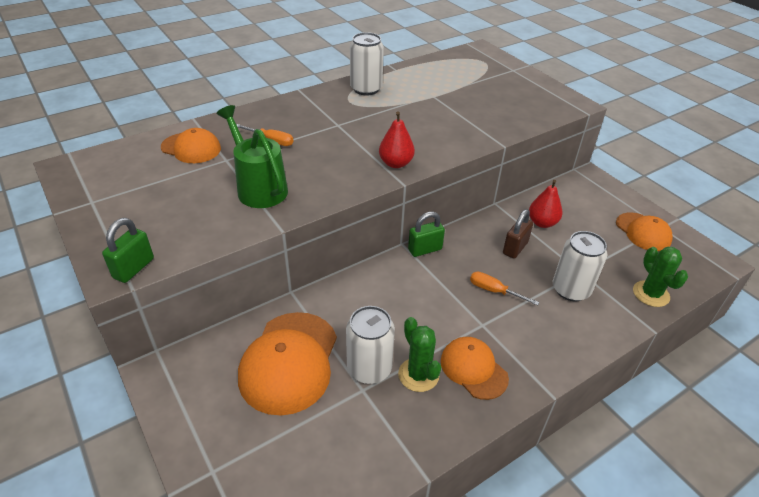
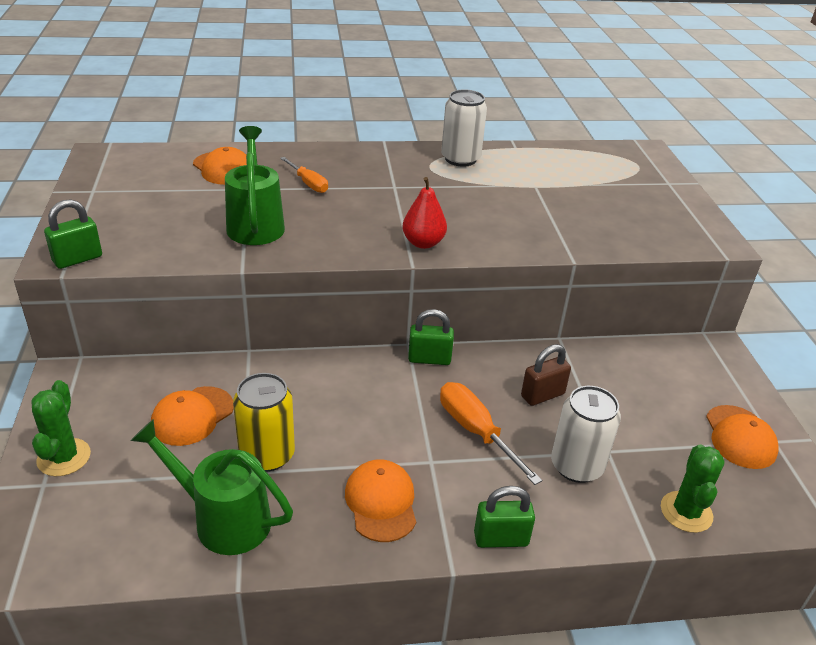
camera: 25 degrees right, 5 degrees down
orange cap [238,312,337,416] -> orange cap [151,386,234,446], size x0.61
white can [346,306,395,384] -> yellow can [233,373,295,472]
green cactus [398,317,441,392] -> green cactus moved to [31,380,91,476]
orange screwdriver [470,272,539,306] -> orange screwdriver [440,382,542,485], size x1.56
red pear [529,180,563,228] -> none
none -> green watering can [130,419,293,555]
none -> green padlock [474,486,535,548]

